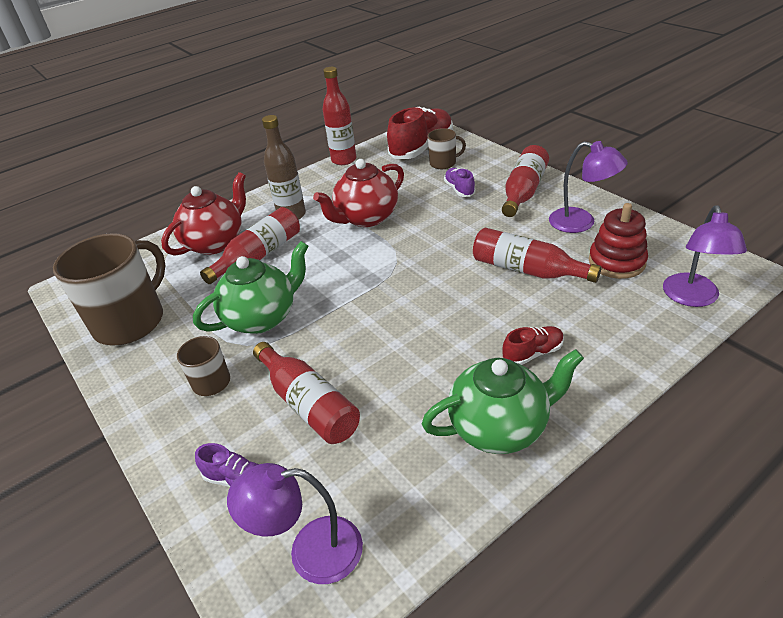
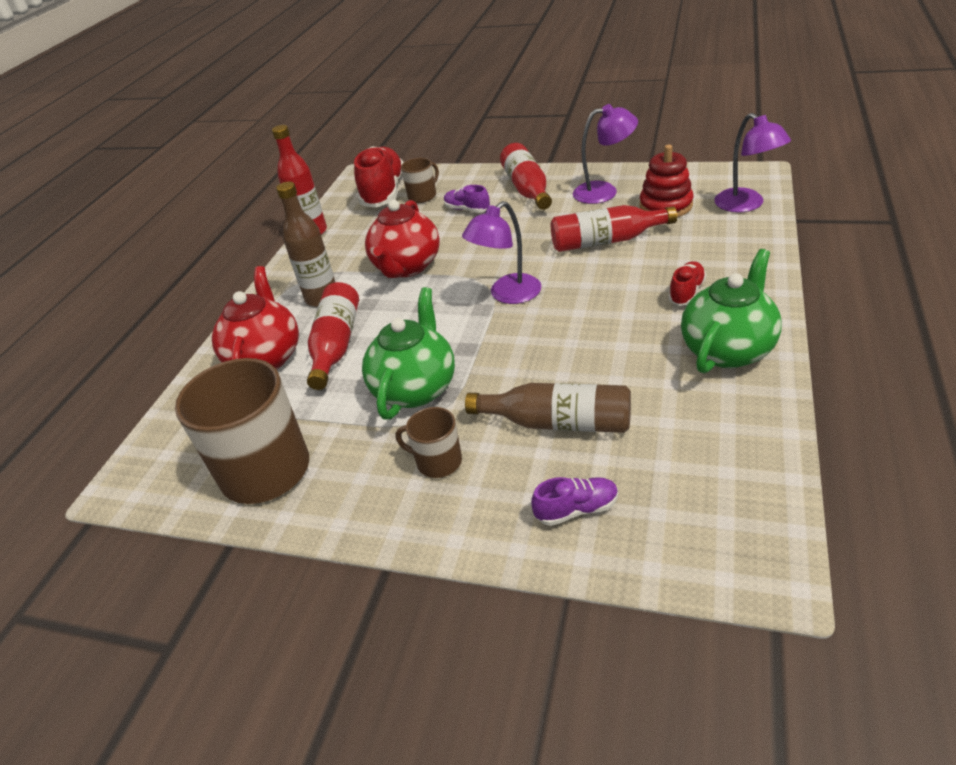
camera: 35 degrees left, 0 degrees up
purple lamp [227,463,363,584] -> purple lamp moved to [462,201,541,304]
red bottle [253,342,360,444] -> brown bottle [465,383,631,433]

